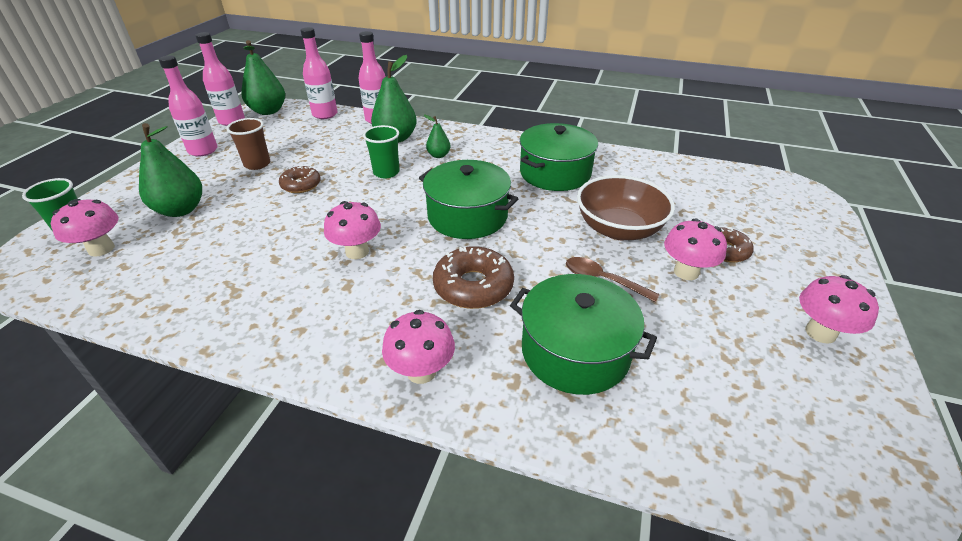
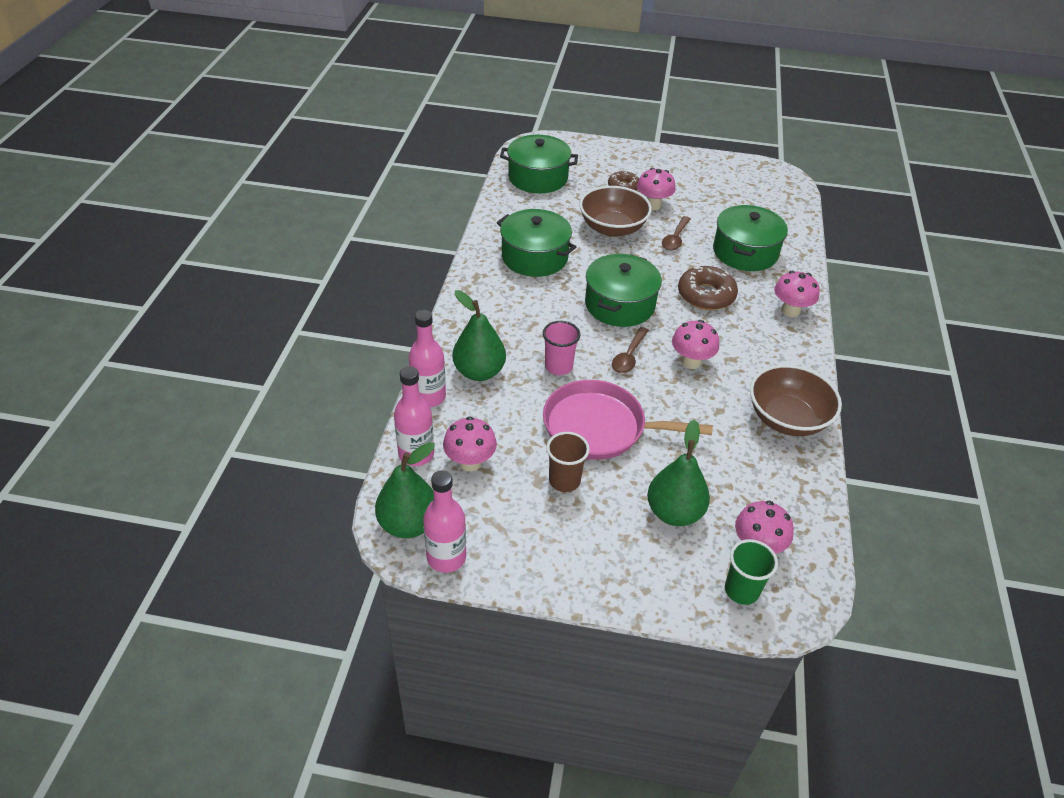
camera: 100 degrees left, 5 degrees up
pink bottle [159,56,218,157] -> none
brown donut [279,166,321,193] -> pink pan [543,380,713,460]
green cup [363,125,400,178] -> pink cup [543,321,581,375]
green pear [424,115,451,158] -> none
pink mushroom [799,275,879,344] -> pink mushroom moved to [443,416,497,471]
none -> green pot [500,135,578,193]
none -> brown spoon [612,327,649,373]
none -> brown bowl [750,365,842,436]

